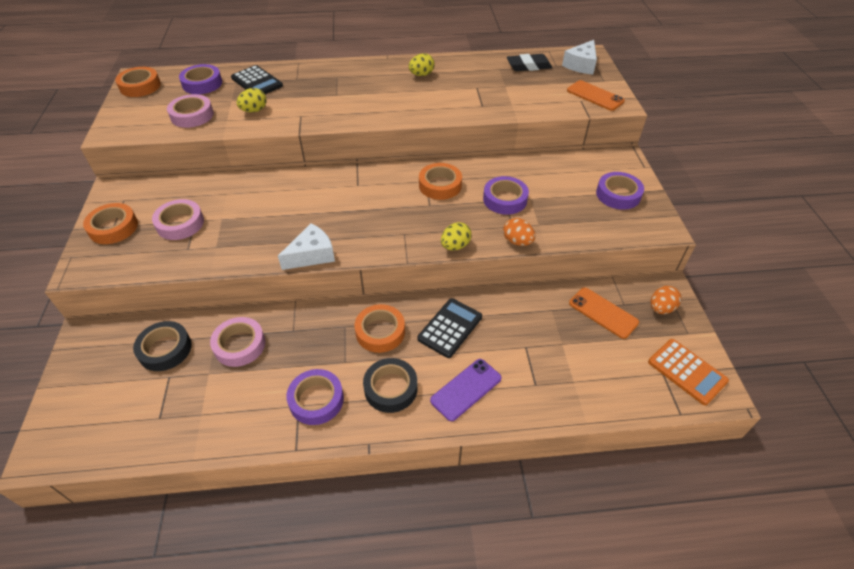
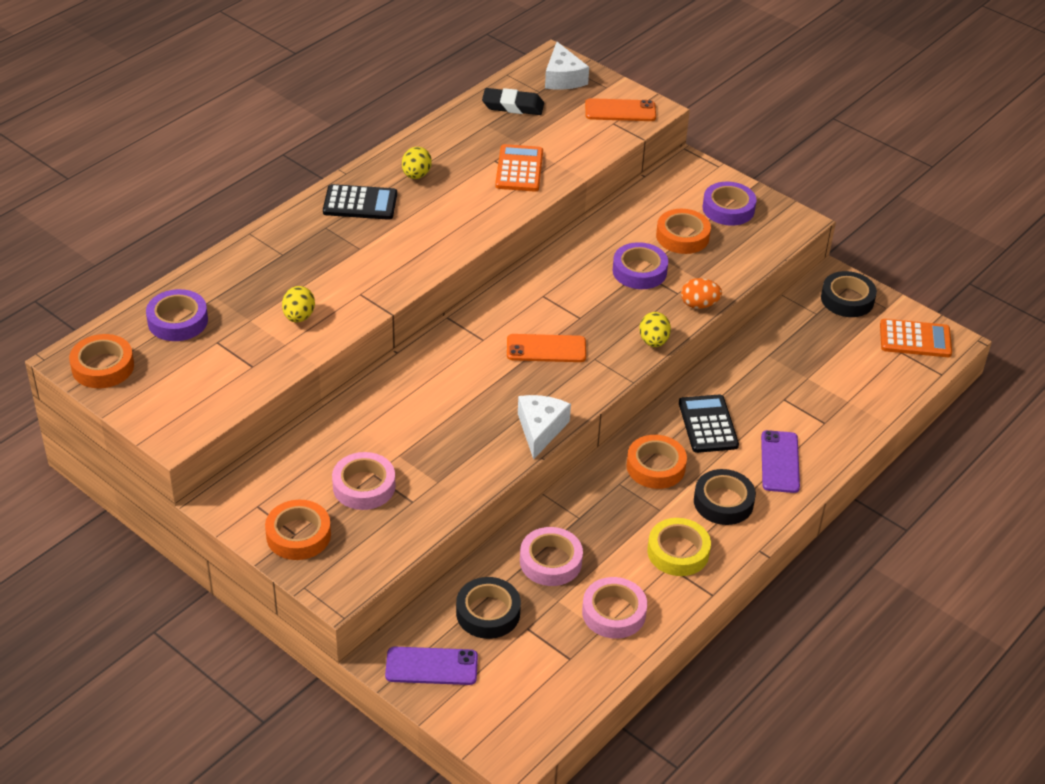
camera: 45 degrees left, 5 degrees down
pink tape [167,94,214,128] -> pink tape moved to [582,577,647,639]
black calculator [231,65,283,94] -> black calculator moved to [323,184,397,220]
purple tape [287,369,344,425] -> yellow tape [647,518,711,576]
orange tape [419,163,462,200] -> orange tape moved to [656,209,711,254]
black eraser [507,54,552,71] -> black eraser turned 60 degrees clockwise [482,88,544,115]
orange phone [569,287,639,339] -> orange phone moved to [507,334,586,362]
orange egg [650,286,682,314] -> black tape [821,271,877,317]
none -> purple phone [385,647,478,685]
none -> orange calculator [495,144,543,192]

